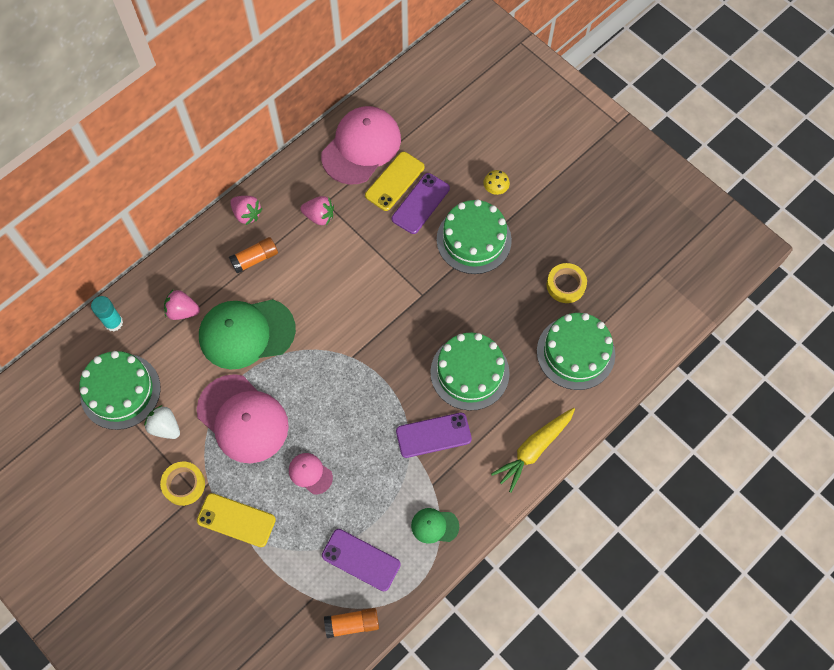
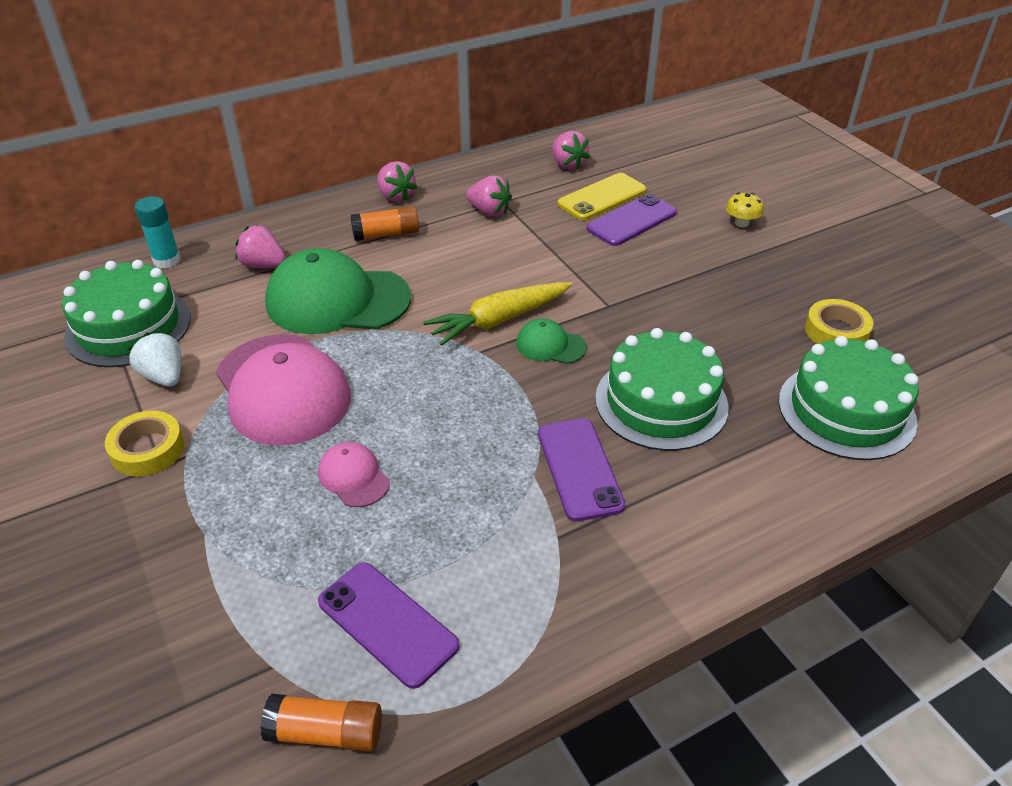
camera: 15 degrees right, 25 degrees down
yellow phone [197,493,276,547] -> none
pink cap [321,106,401,185] -> pink strawberry [552,131,590,170]
purple phone [396,413,472,458] -> purple phone turned 75 degrees clockwise [538,418,625,521]
green cap [411,508,459,544] -> green cap moved to [516,319,587,364]
green cake [437,199,512,274] -> none
yellow carrot [491,408,575,493] -> yellow carrot moved to [423,282,572,346]

